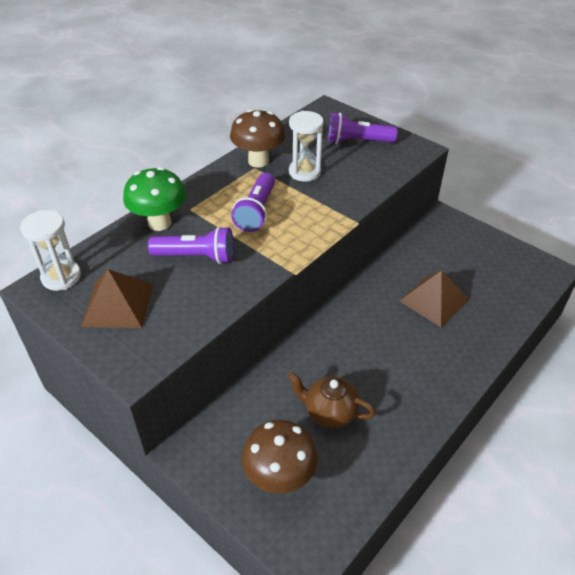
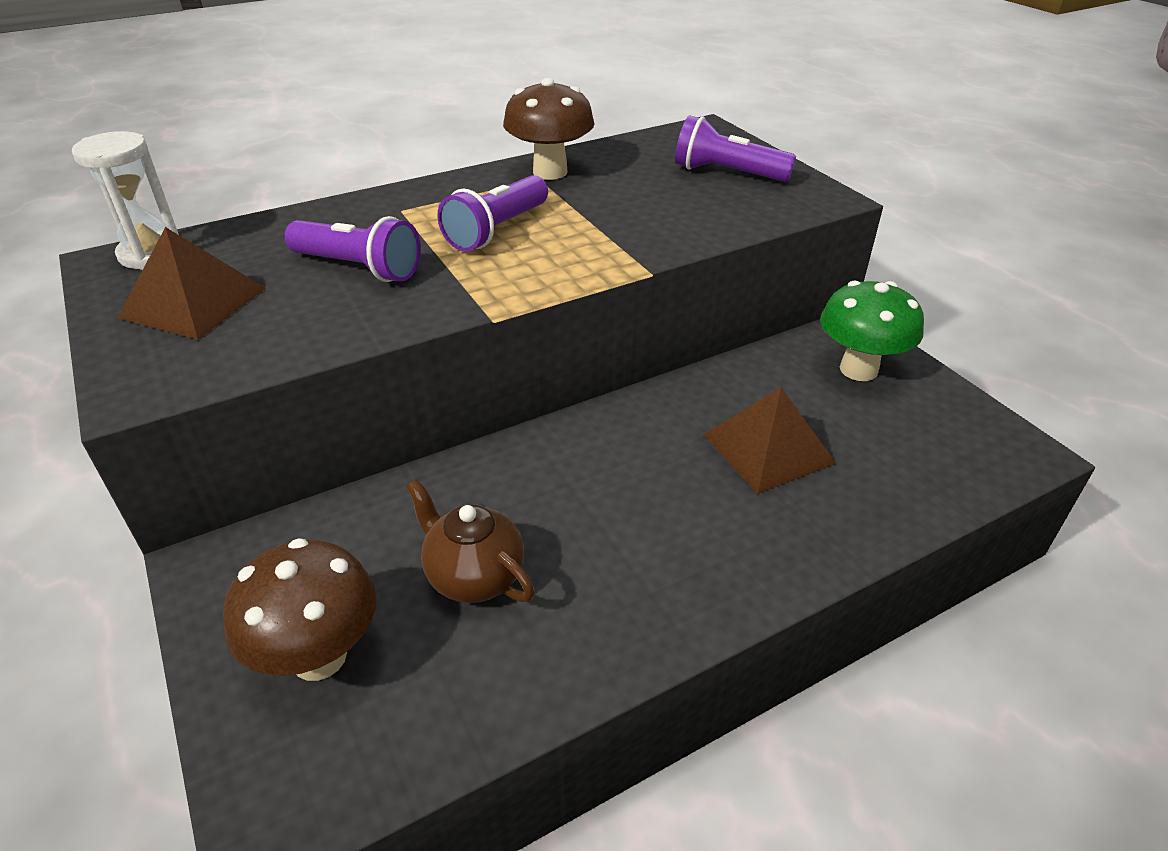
camera: 20 degrees right, 5 degrees down
green mushroom [123,167,186,231] -> green mushroom moved to [820,281,924,381]
white hourglass [289,111,324,182] -> none

